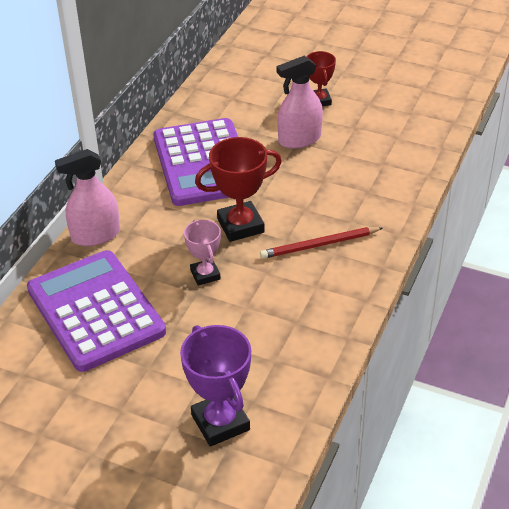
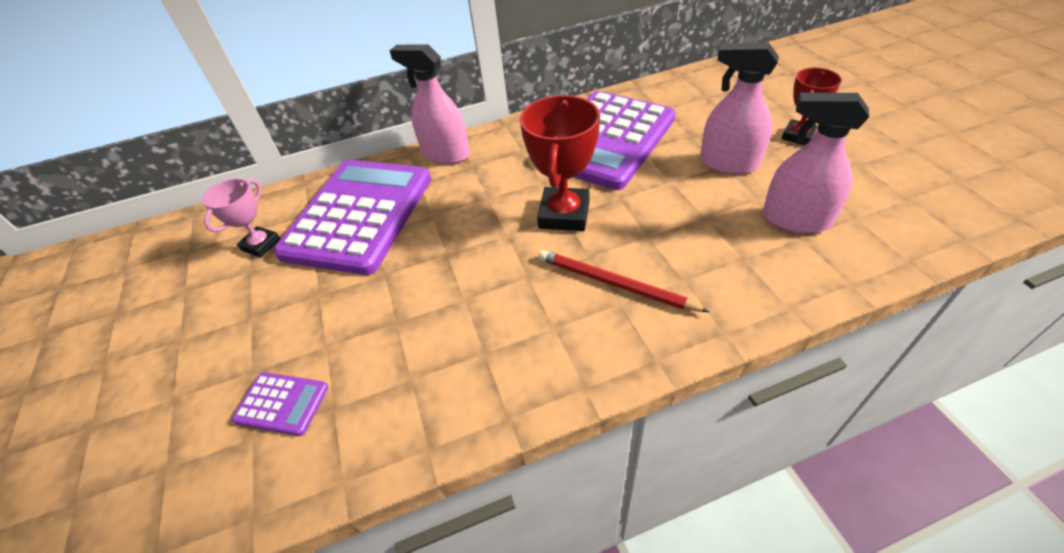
camera: 50 degrees right, 5 degrees up
purple trophy [180,325,251,447] -> purple calculator [232,372,328,436]
pink trophy [184,220,221,286] -> pink trophy moved to [202,179,281,257]
red trophy [195,137,282,242] -> red trophy turned 75 degrees clockwise [520,95,600,231]
none -> pink spray bottle [763,93,869,233]

